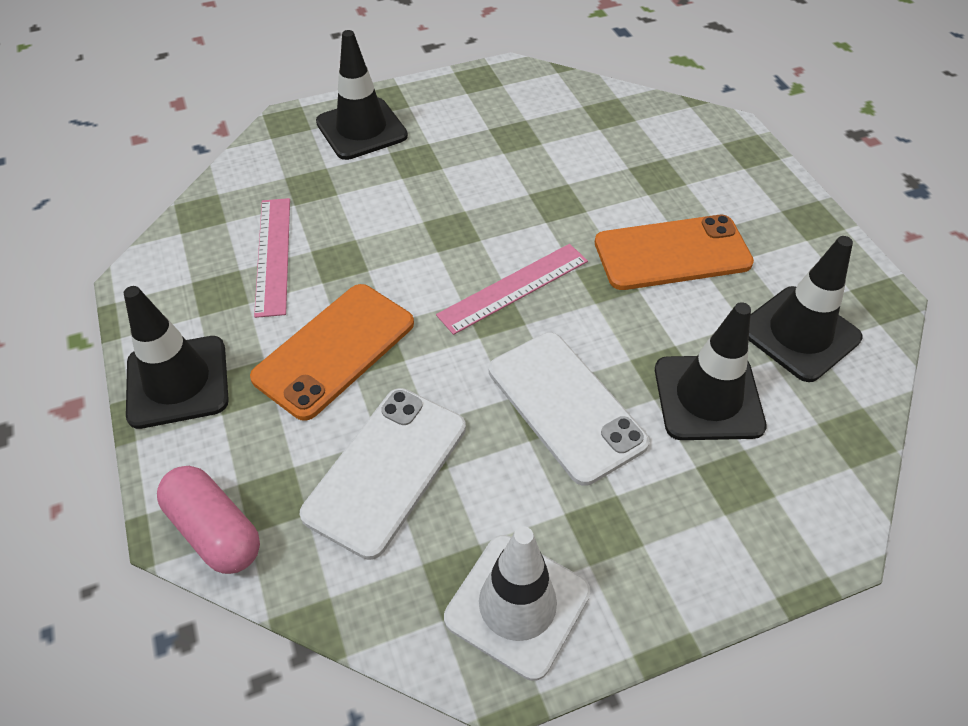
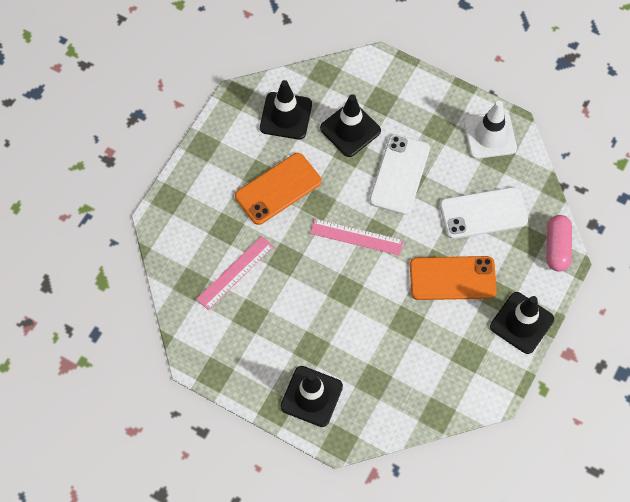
camera: 130 degrees left, 15 degrees up
pink ruler [254,198,290,318] -> pink ruler moved to [196,236,274,310]
orange phone [595,215,754,290] -> orange phone turned 75 degrees counterclockwise [235,153,321,225]

